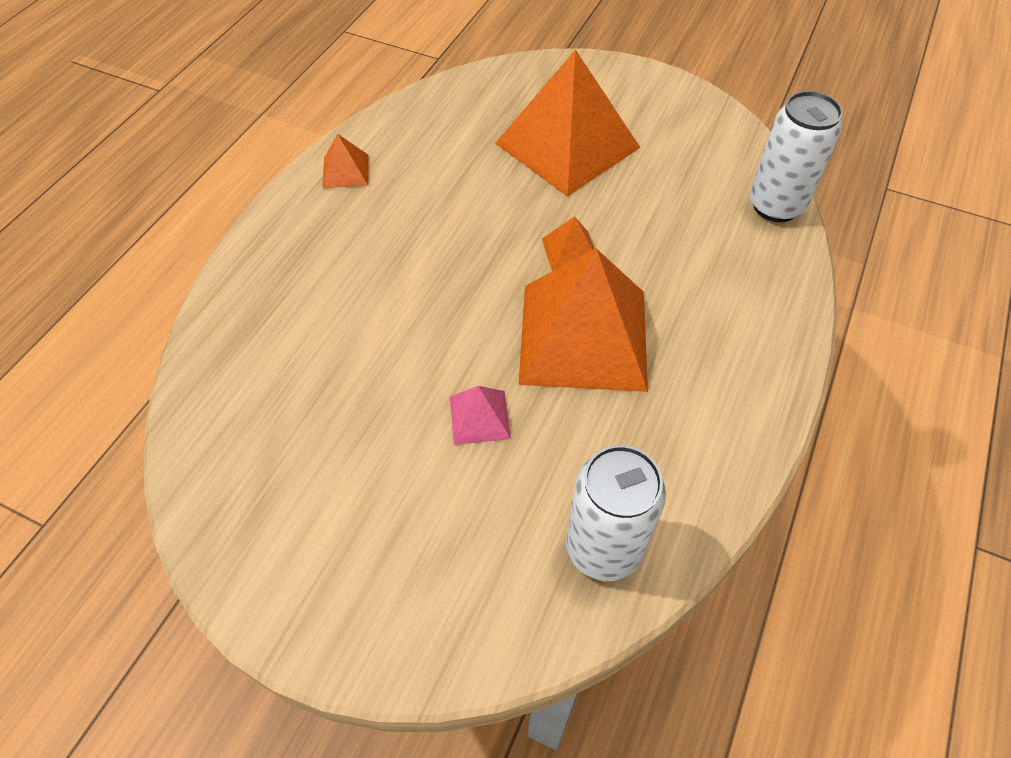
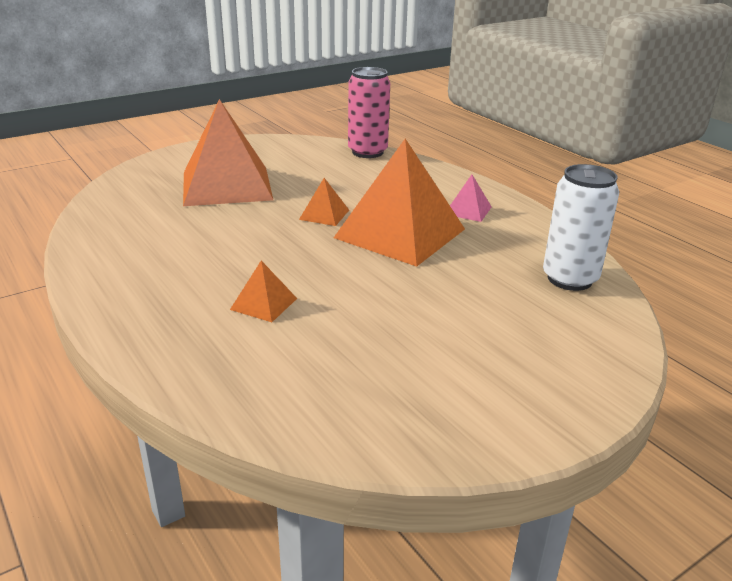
camera: 60 degrees left, 25 degrees down
orange pyramid [322,134,369,188] -> orange pyramid moved to [230,261,297,322]
pink pyramid [450,386,511,445] -> pink pyramid moved to [450,175,491,222]
white can [749,91,843,222] -> pink can [348,67,390,158]

